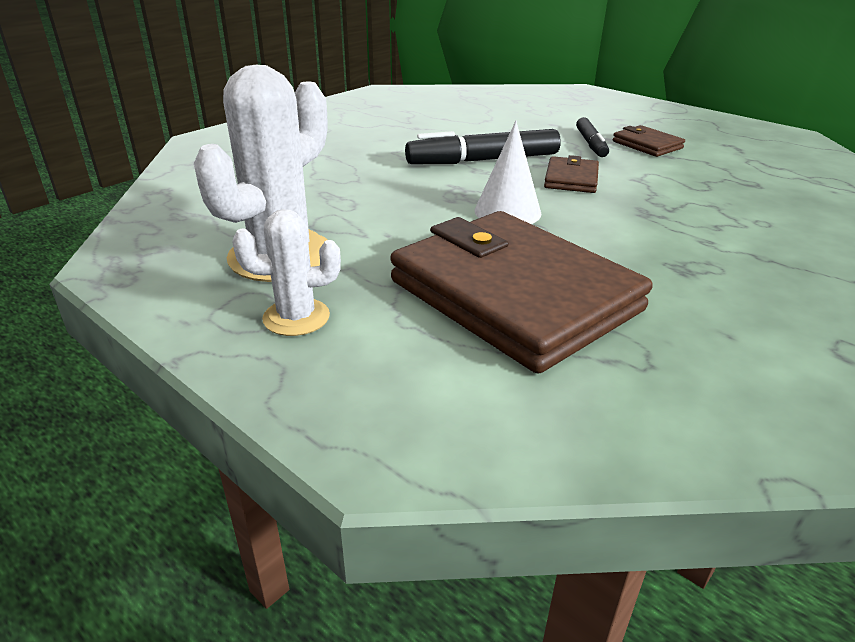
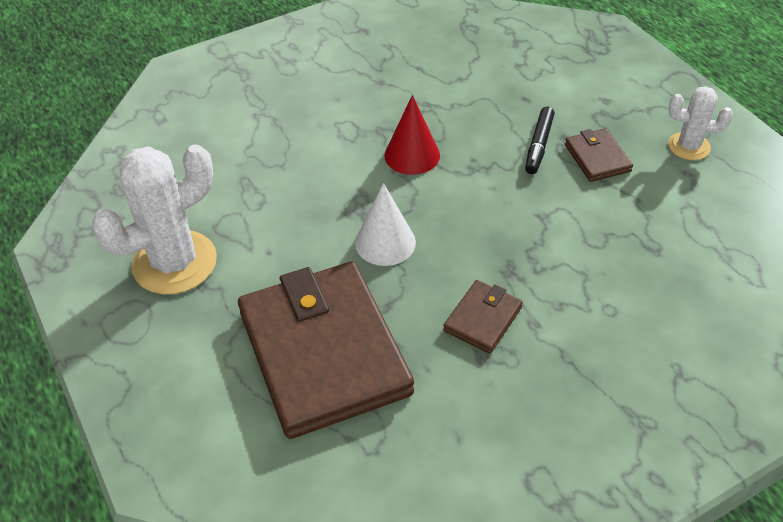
camera: 20 degrees right, 15 degrees up
white cactus [232,209,341,336] -> white cactus moved to [668,86,733,160]
black marker [405,129,561,164] -> red cone [384,95,440,175]
brown wallet [544,155,599,193] -> brown wallet moved to [443,280,523,354]

